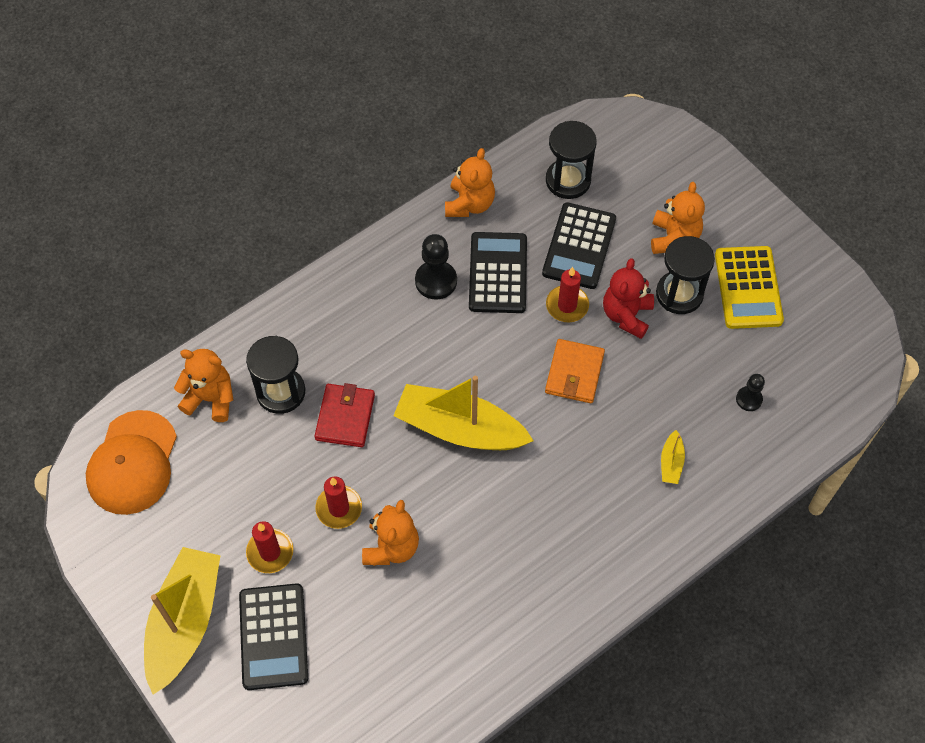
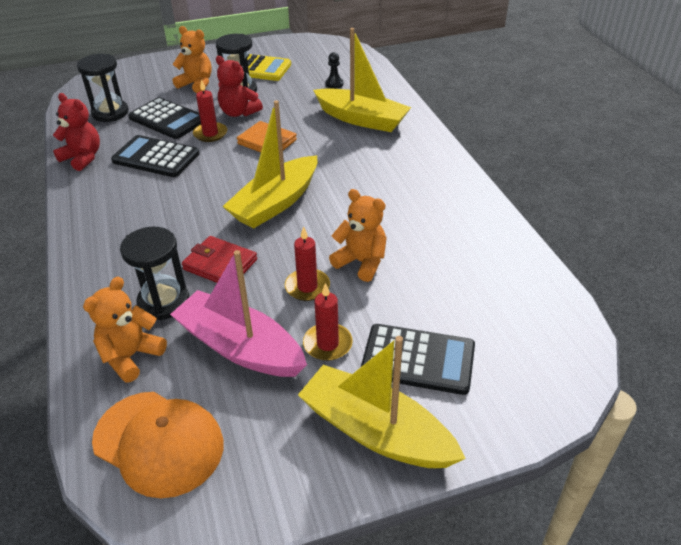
camera: 70 degrees left, 20 degrees down
black pawn [415,234,457,300] -> none
orange teddy bear [445,148,495,217] -> red teddy bear [53,93,100,171]
yellow boat [661,430,685,484] -> yellow boat [313,28,411,132], size x2.41
none -> pink boat [170,250,307,377]

